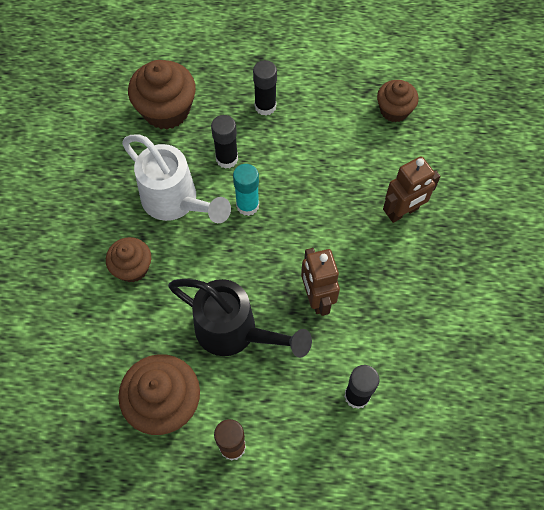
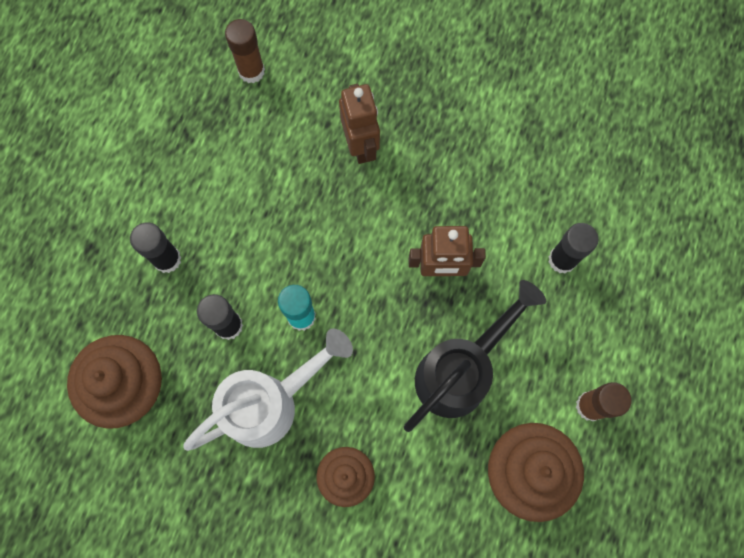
camera: 75 degrees left, 10 degrees up
brown cupcake [377,80,419,122] -> none
none -> brown glue stick [225,19,265,83]

